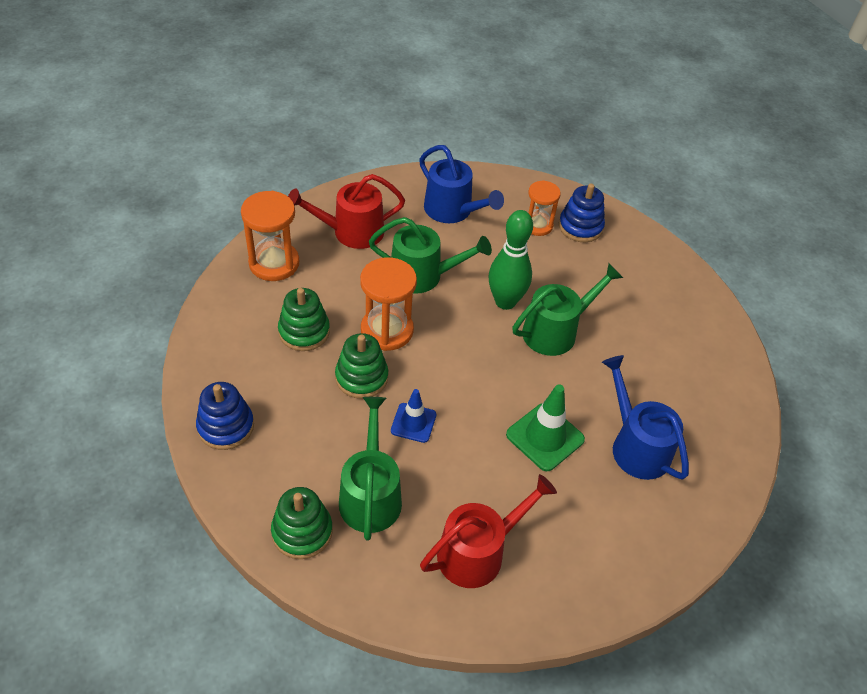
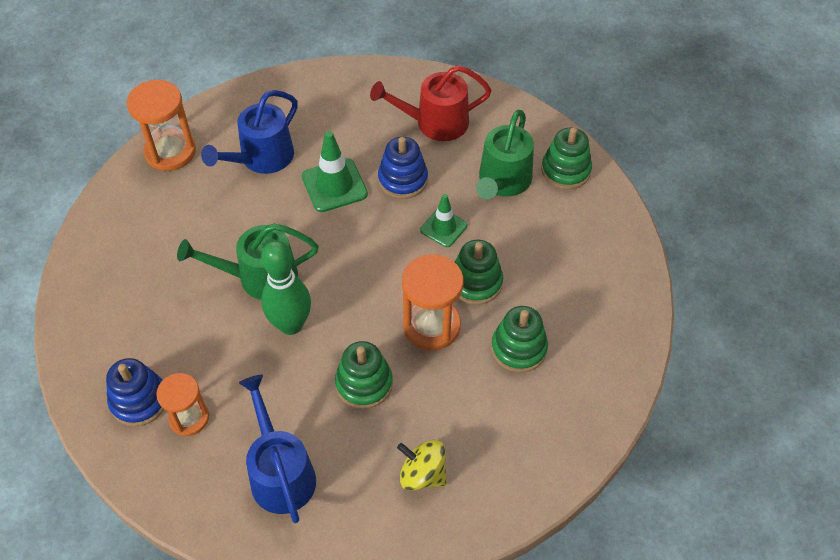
camera: 155 degrees left, 5 degrees up
blue stacking toy [196,382,254,450] -> blue stacking toy moved to [378,137,428,199]
orange hourglass [241,191,299,281] -> orange hourglass moved to [127,80,196,171]
red watering can [288,174,405,249] -> yellow spinning top [397,440,447,491]
green watering can [369,217,492,294] -> green stacking toy [335,341,393,409]
blue traffic cone [391,389,436,443] -> green traffic cone [420,194,467,247]
blue watering can [602,355,689,480] -> blue watering can turned 45 degrees clockwise [201,90,298,174]

